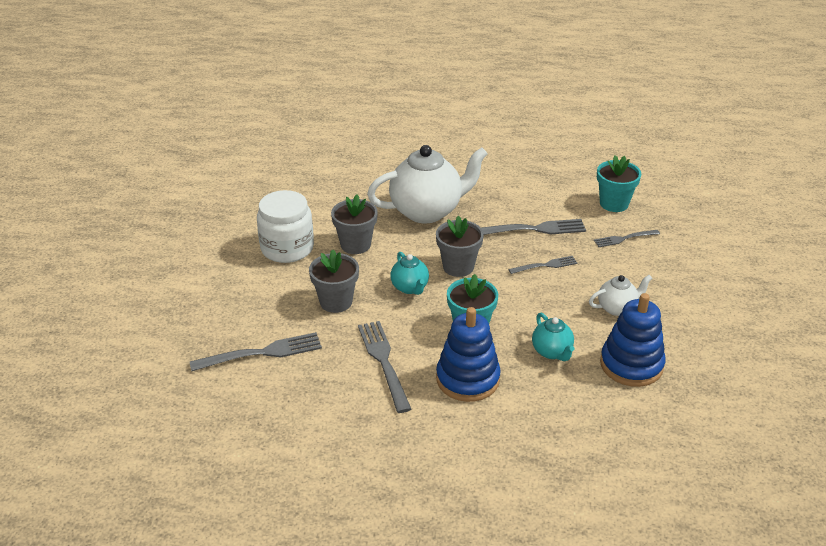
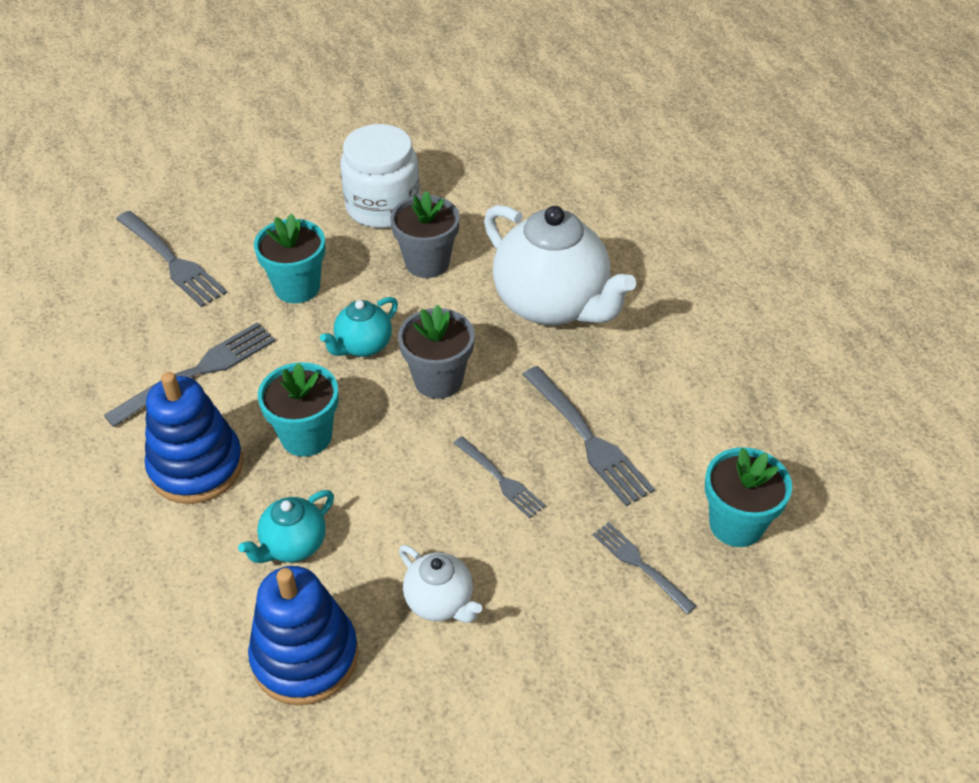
camera: 65 degrees right, 10 degrees up
grey flower pot [309,250,359,313] -> turquoise flower pot [254,214,325,303]

